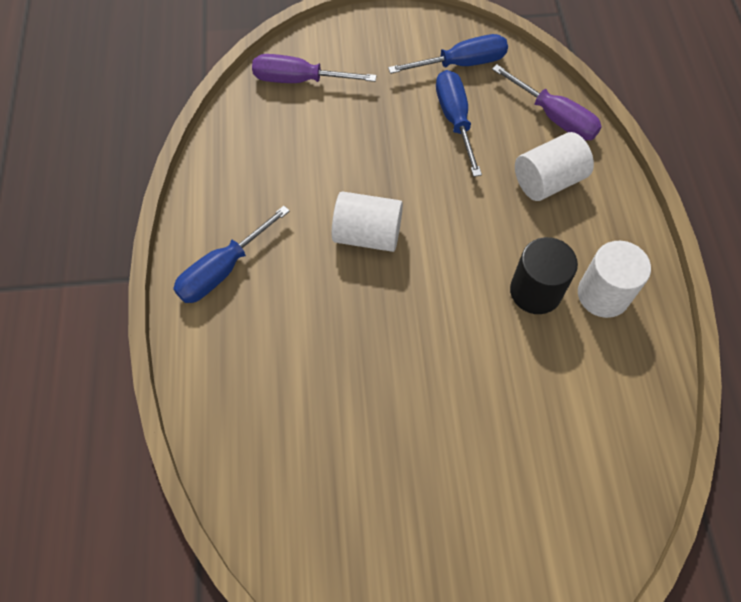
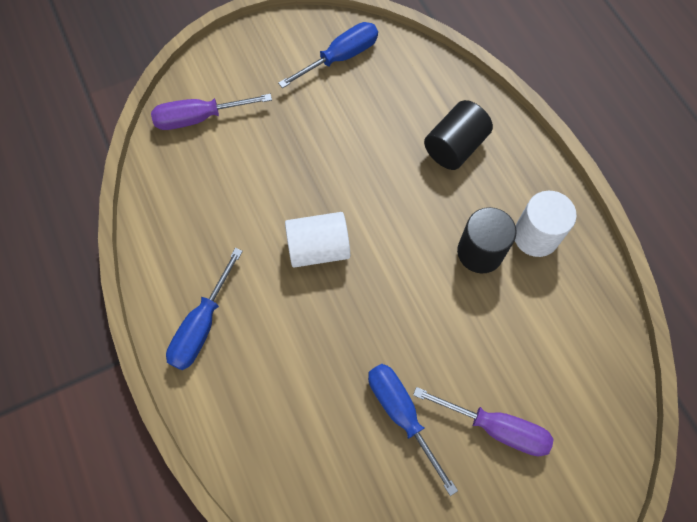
camera: 20 degrees left, 5 degrees up
blue screwdriver [436,70,482,177] -> blue screwdriver moved to [368,364,458,496]
purple screwdriver [492,65,602,141] -> purple screwdriver moved to [413,387,553,456]
white cylinder [515,132,594,201] -> black cylinder [424,100,493,170]

